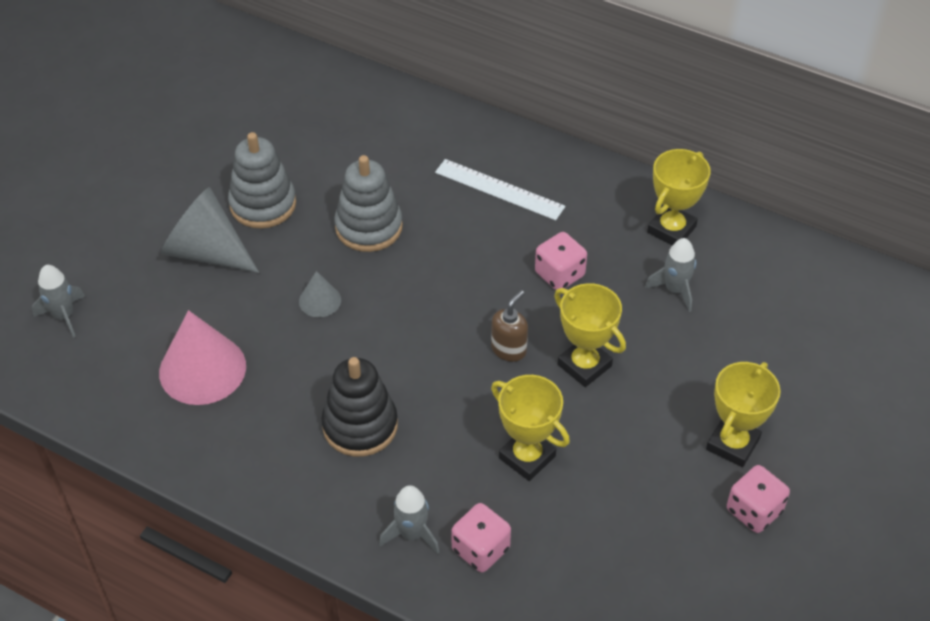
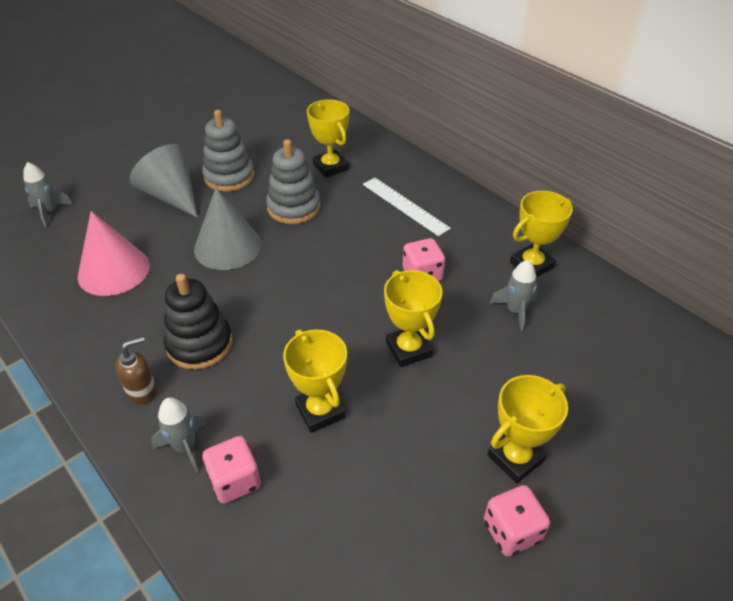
camera: 20 degrees right, 5 degrees down
grey cone [299,271,341,317] -> grey cone [194,188,262,270], size x1.97
brown soap dispenser [491,290,528,362] -> brown soap dispenser moved to [115,336,157,404]
none -> yellow trophy [307,99,350,178]

